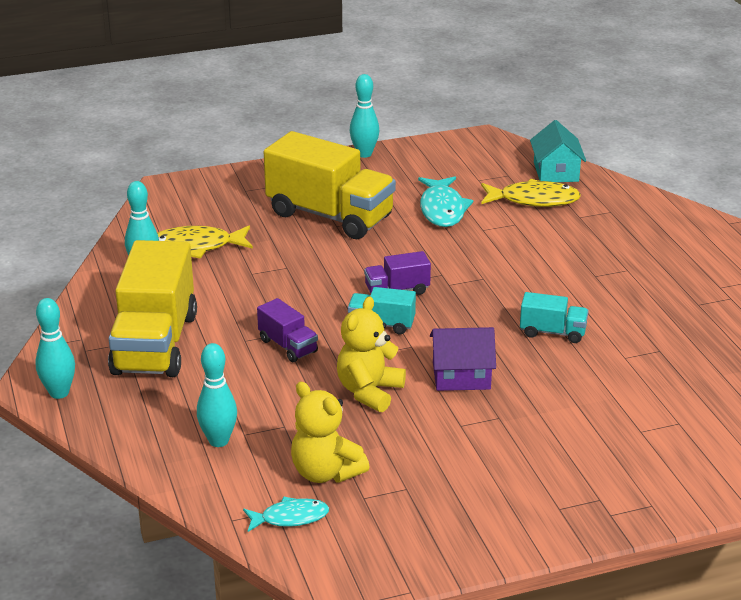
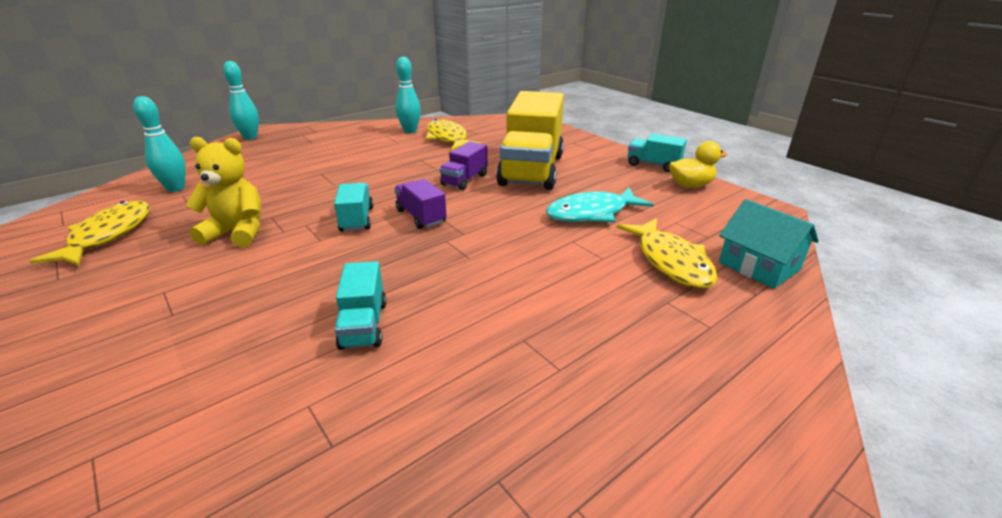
camera: 70 degrees right, 0 degrees up
yellow truck [108,240,197,377] -> none
turquoise fish [243,496,329,532] -> none
purple truck [257,298,318,362] -> purple truck moved to [439,142,488,190]
yellow teddy bear [291,382,370,483] -> yellow fish [30,201,150,266]
turquoise bowling pin [350,74,379,158] -> turquoise truck [628,134,687,172]
purple house [430,327,496,391] -> none
turquoise house [530,120,586,182] -> turquoise house turned 75 degrees clockwise [719,199,819,289]
none -> yellow duck [669,141,727,188]

